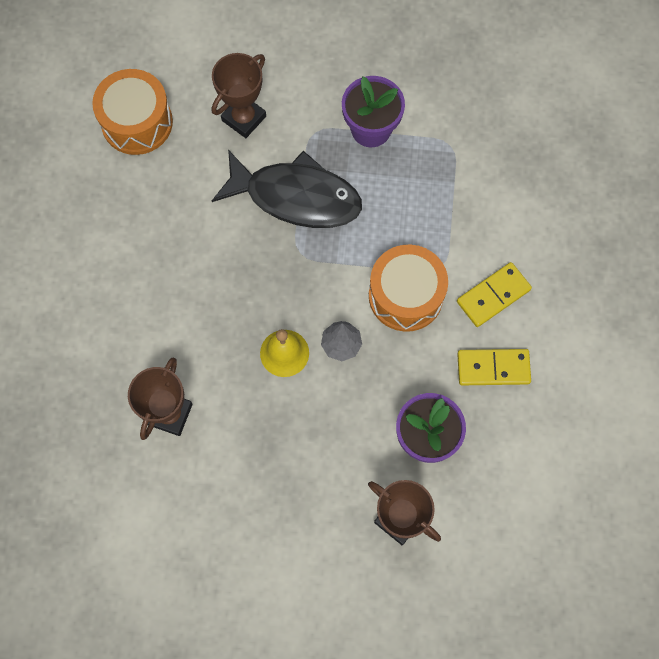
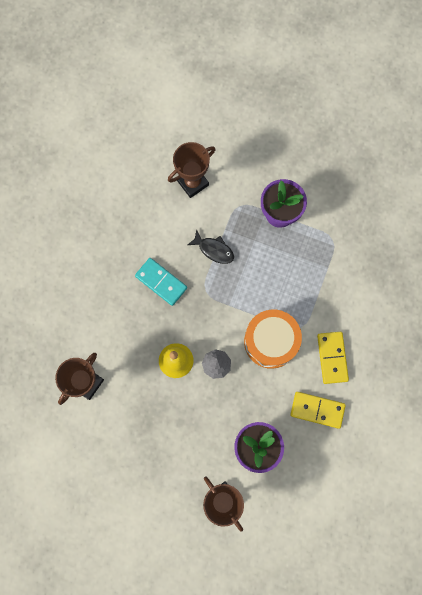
camera: 15 degrees right, 5 degrees up
orange drum [92,69,173,155] -> none
black fish [212,150,362,228] -> black fish [188,229,234,264], size x0.46
yellow domino [457,262,532,327] -> yellow domino turned 75 degrees counterclockwise [317,332,349,384]
none -> turquoise domino [135,258,187,306]

